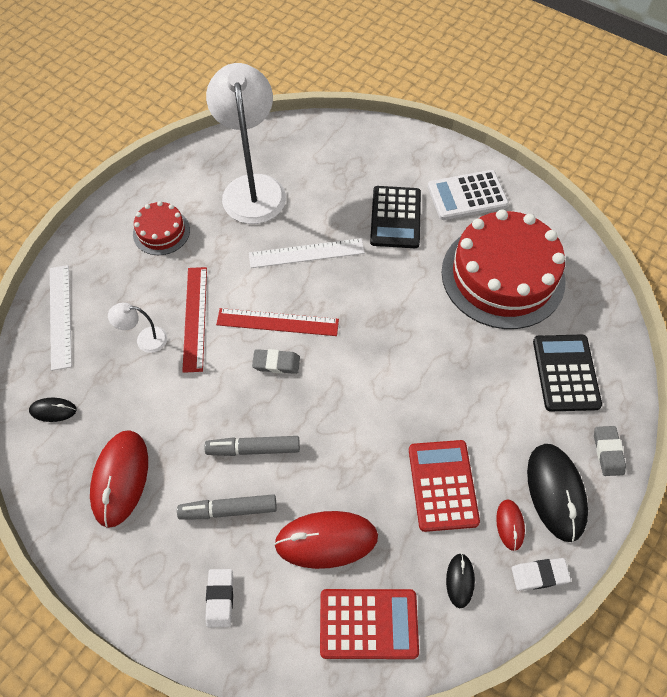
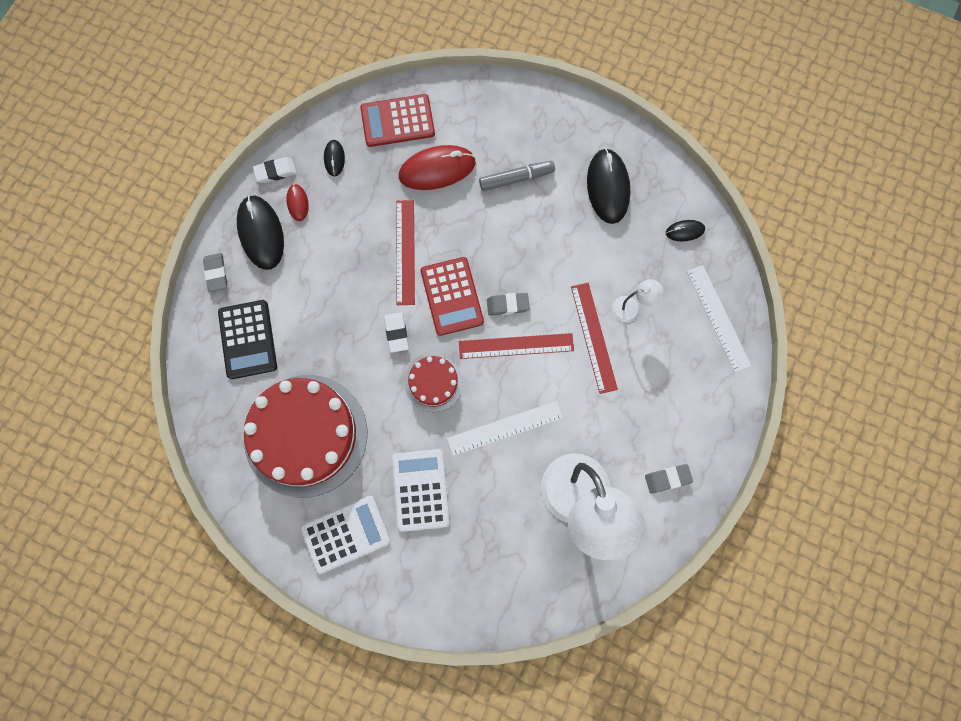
camera: 170 degrees right, 15 degrees up
red mouse [90,430,148,528] -> black mouse [587,148,630,224]
red cake [133,201,190,255] -> red cake moved to [405,355,463,412]
grey marker [205,436,300,456] -> none
white eraser [205,569,233,627] -> white eraser moved to [384,312,409,353]
black calculator [370,186,421,248] -> white calculator [392,449,450,532]
red calculator [409,440,480,532] -> red calculator moved to [421,257,484,336]
none -> red ruler [396,200,415,305]
none -> grey eraser [645,464,693,494]

